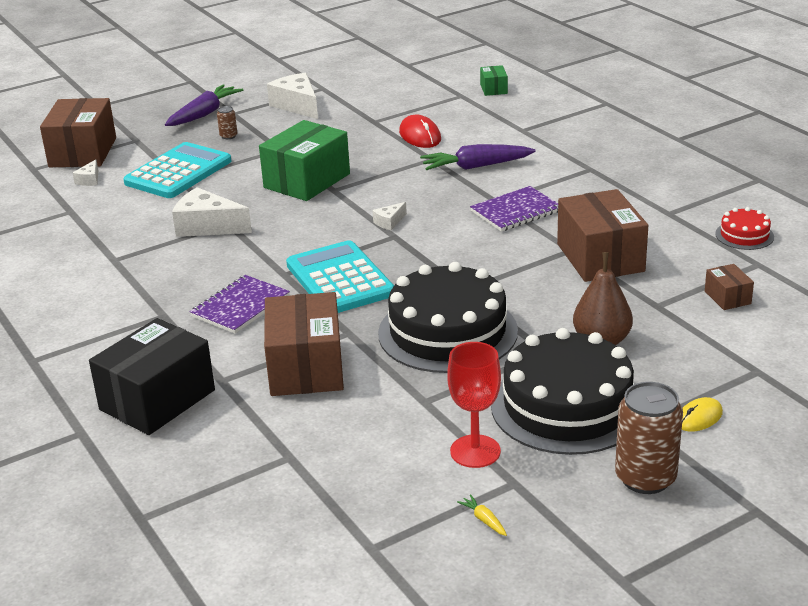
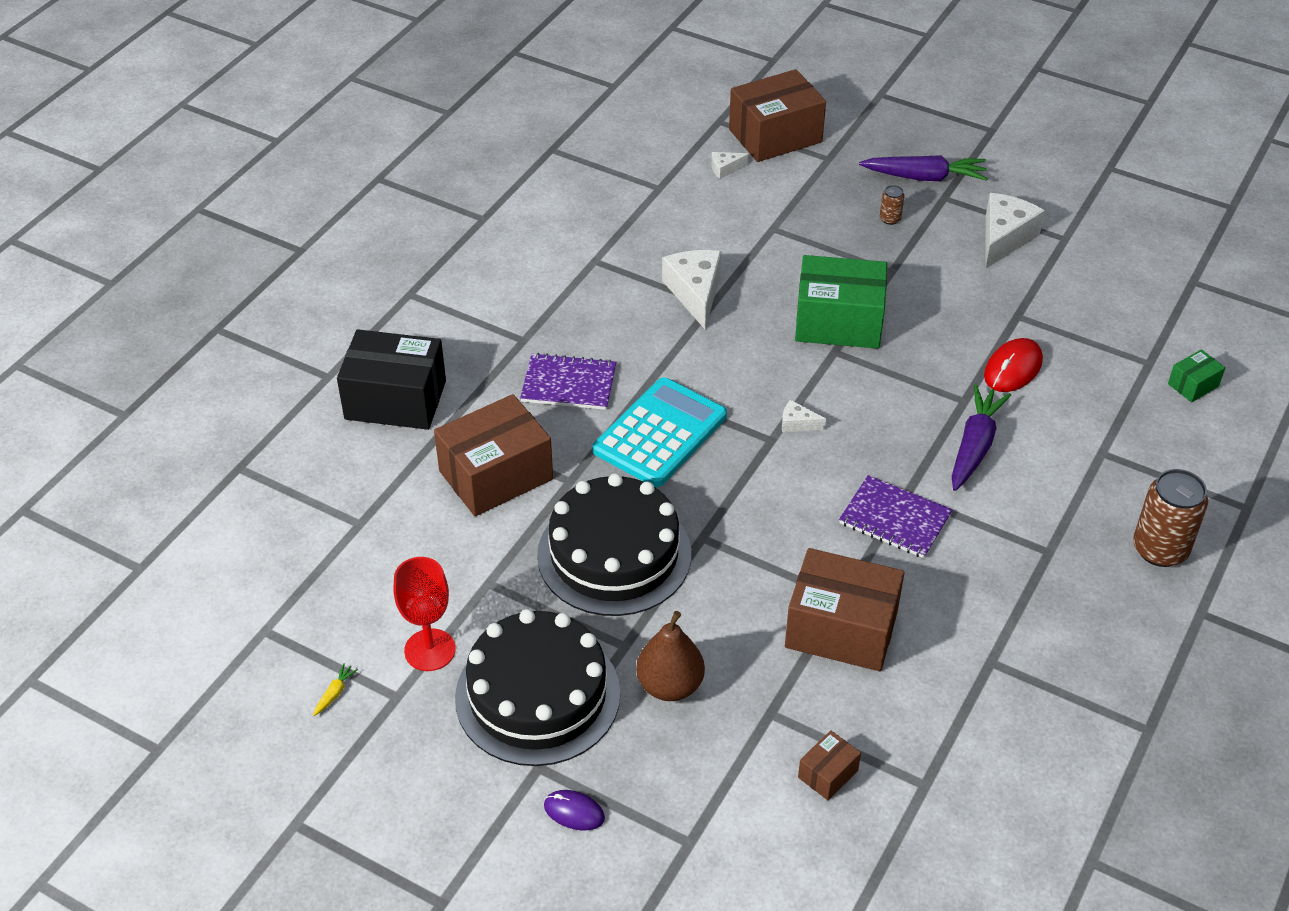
camera: 60 degrees right, 15 degrees up
turquoise calculator [123,142,231,198] -> none
purple carrot [420,144,536,170] -> purple carrot turned 60 degrees clockwise [952,384,1011,491]
brown box [557,189,648,282] -> brown box turned 60 degrees clockwise [785,548,904,671]
brown can [615,382,683,494] -> brown can moved to [1133,469,1208,567]
yellow mouse [682,397,723,432] -> purple mouse [544,790,605,830]
red cake [715,207,774,250] -> none

